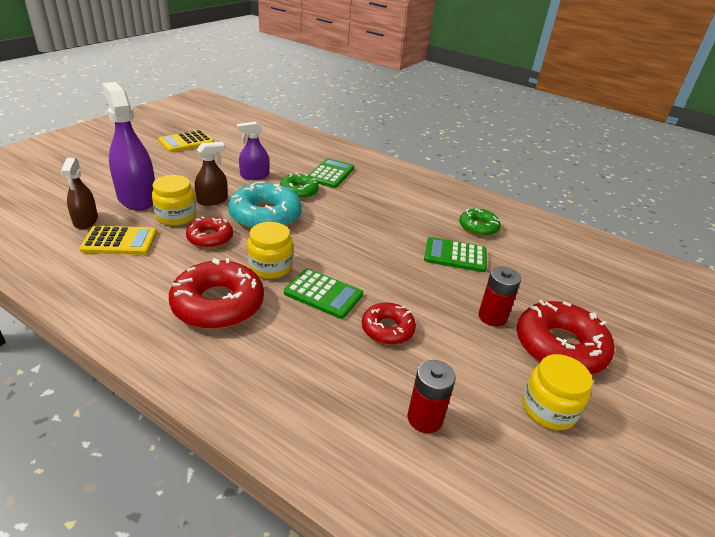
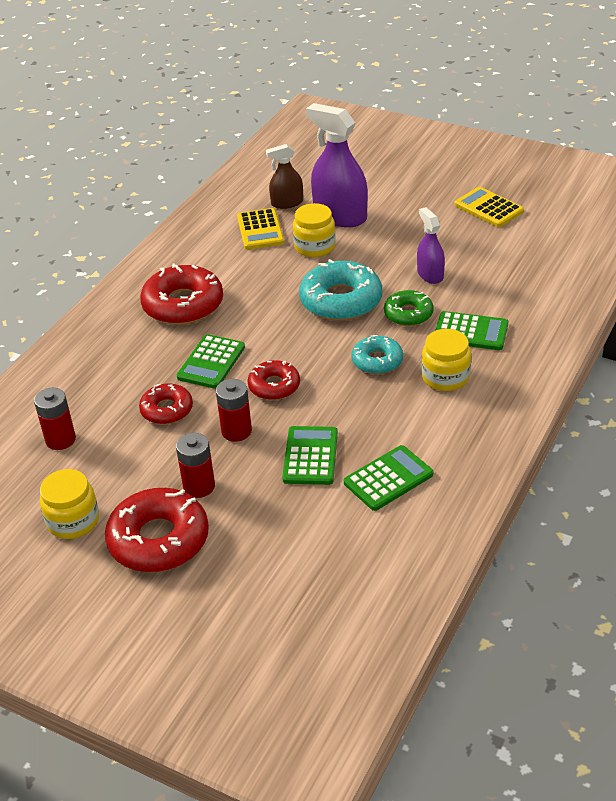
camera: 90 degrees right, 5 degrees up
purple spray bottle [102,82,155,211] -> purple spray bottle turned 105 degrees counterclockwise [306,103,368,227]
red donut [186,217,233,248] -> red donut moved to [247,360,300,400]
brown spray bottle [195,142,228,206] -> none
yellow jar [247,222,293,279] -> yellow jar moved to [422,329,471,391]
green donut [459,208,501,236] -> green calculator [344,445,433,511]
none -> red battery [216,379,252,442]
none -> turquoise donut [351,335,403,374]

